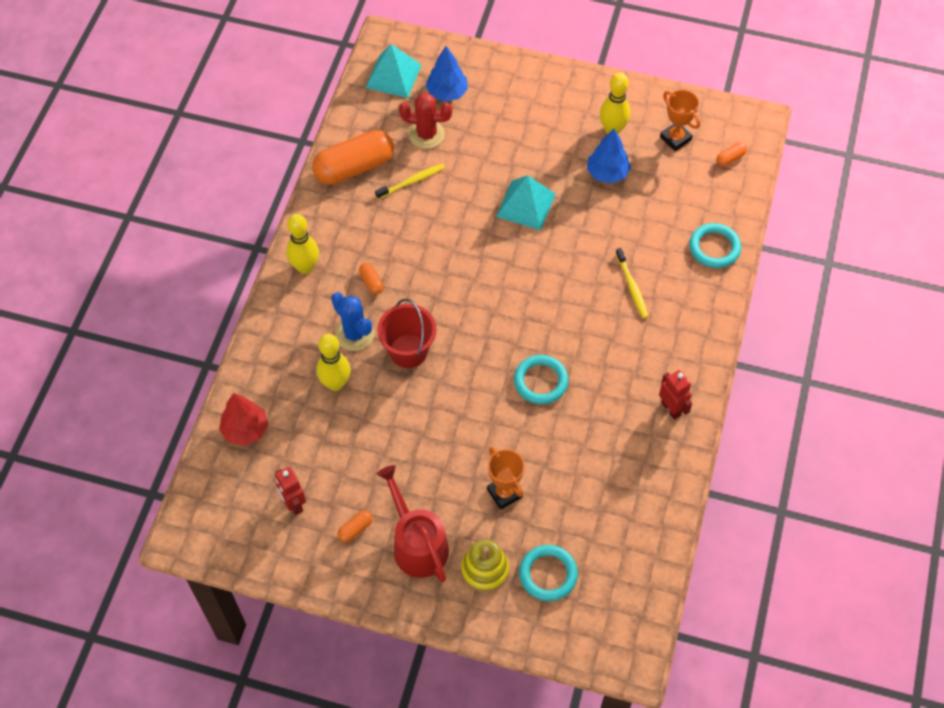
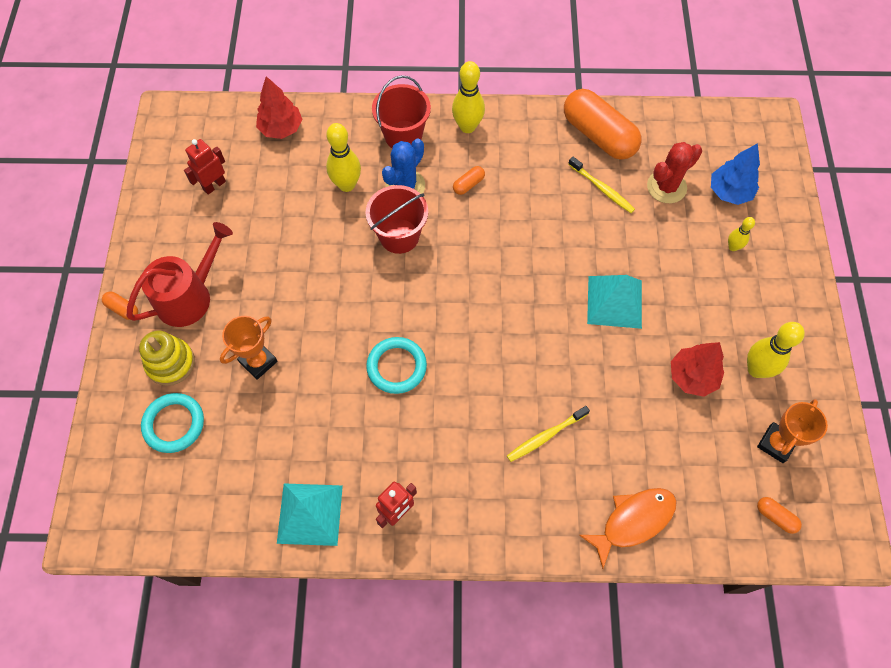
camera: 75 degrees right, 5 degrees up
orange capsule [337,510,372,543] -> orange capsule moved to [102,292,138,320]
turquoise pyramid [365,44,421,98] -> turquoise pyramid moved to [277,483,343,546]
red cactus [399,93,452,149] -> red cactus turned 60 degrees clockwise [647,142,702,203]
blue tree [587,128,631,184] -> red tree [671,342,724,397]
turquoise ring [689,223,741,268] -> orange fish [579,488,677,569]
none -> red bucket [372,75,431,148]
none -> yellow bowling pin [728,217,755,251]

